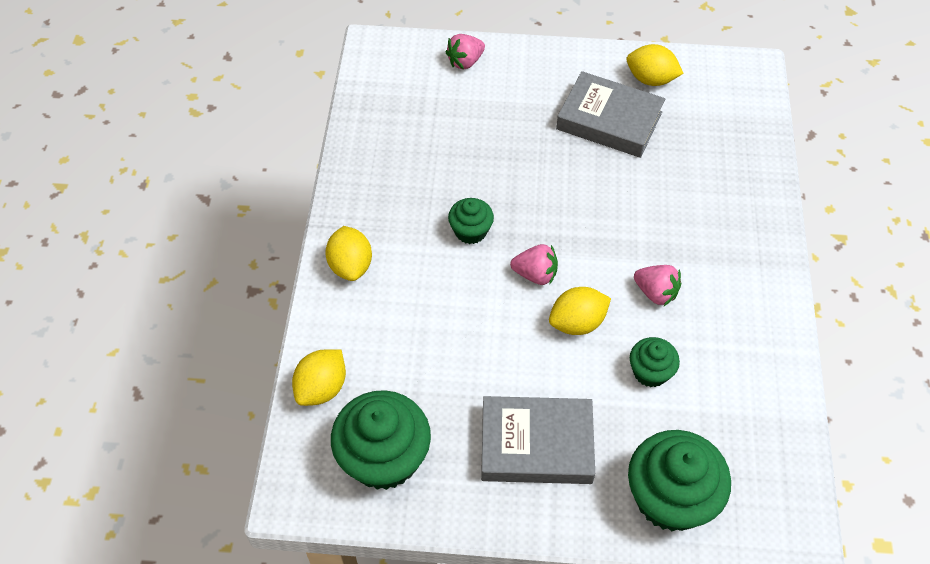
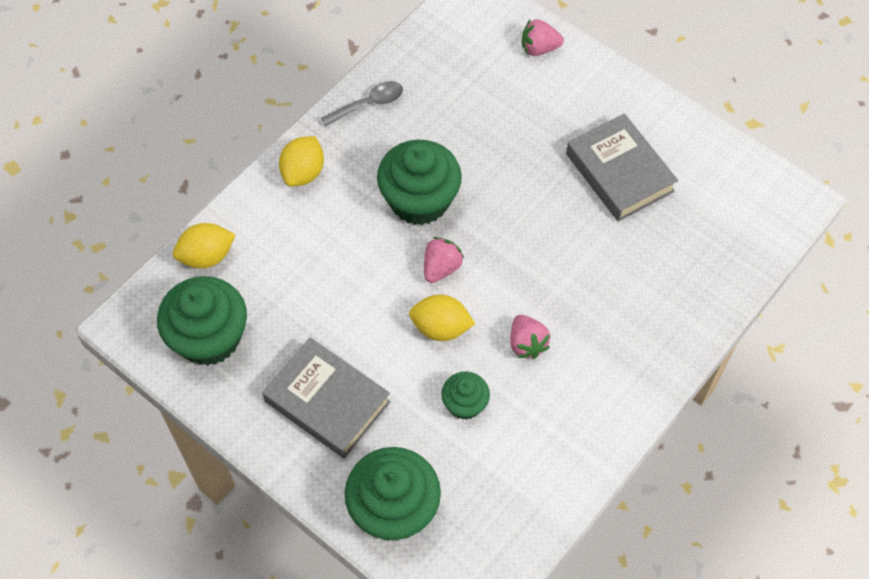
camera: 35 degrees right, 5 degrees up
green cupcake [448,198,494,244] -> green cupcake [377,140,462,225], size x1.87
pink strawberry [510,244,558,285] -> pink strawberry turned 105 degrees counterclockwise [424,237,464,283]
yellow lemon [627,44,684,86] -> none
none -> grey spoon [321,81,403,127]

